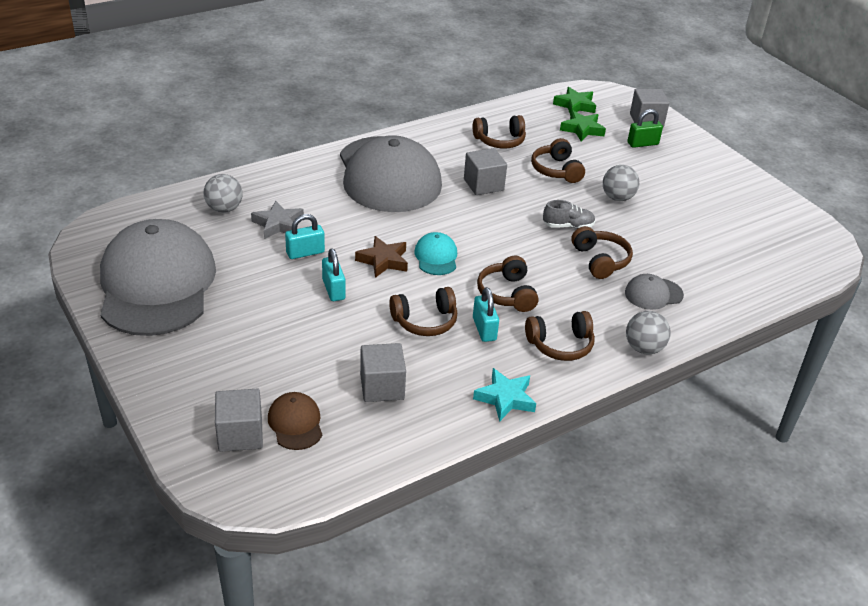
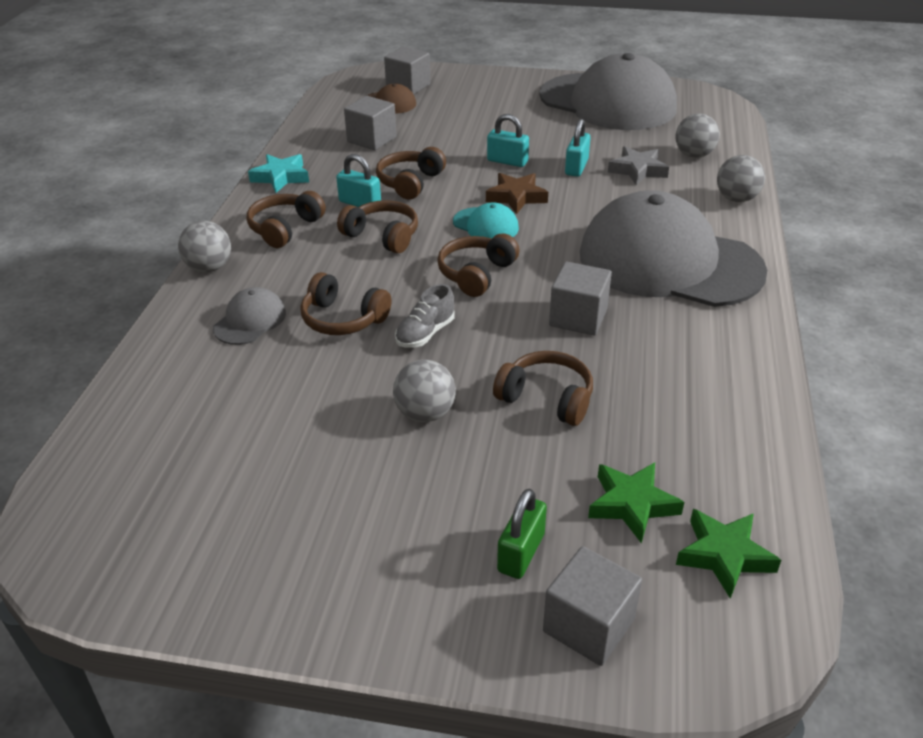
camera: 135 degrees right, 0 degrees up
brown headphones [473,115,526,148] -> brown headphones moved to [437,233,520,297]
none -> grey ball [717,155,765,202]

